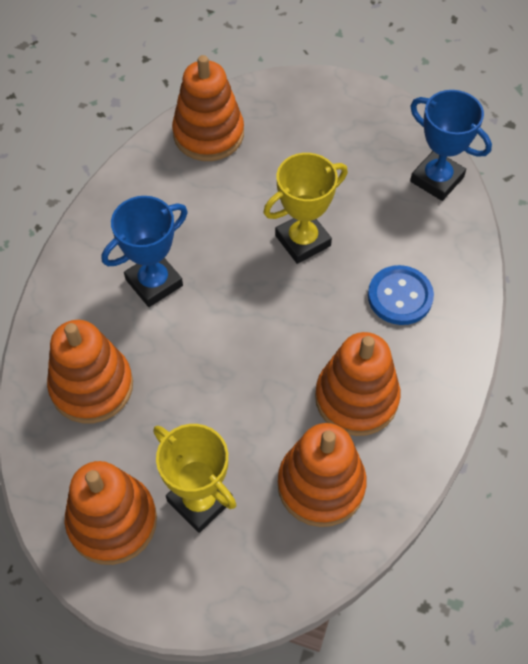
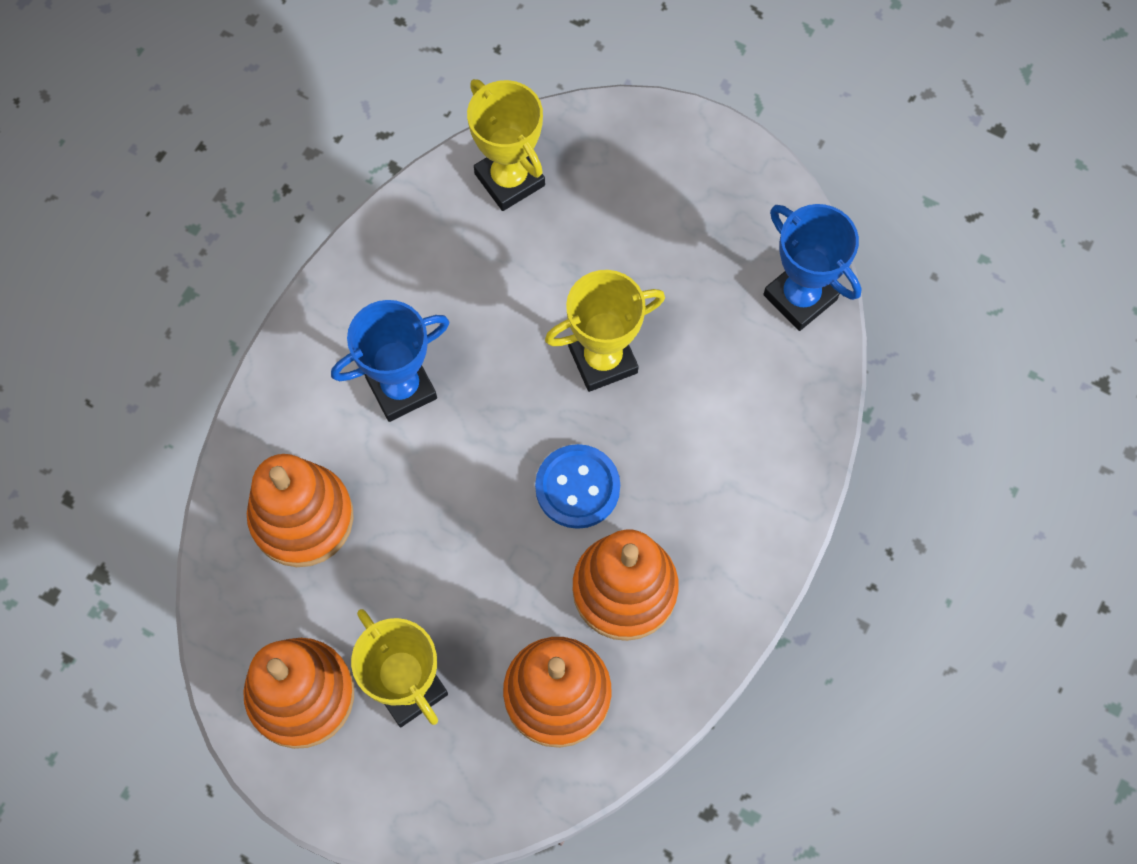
camera: 10 degrees right, 10 degrees up
orange stacking toy [172,55,244,161] -> yellow trophy [467,79,545,211]
blue button [368,265,434,325] -> blue button moved to [535,444,620,529]

